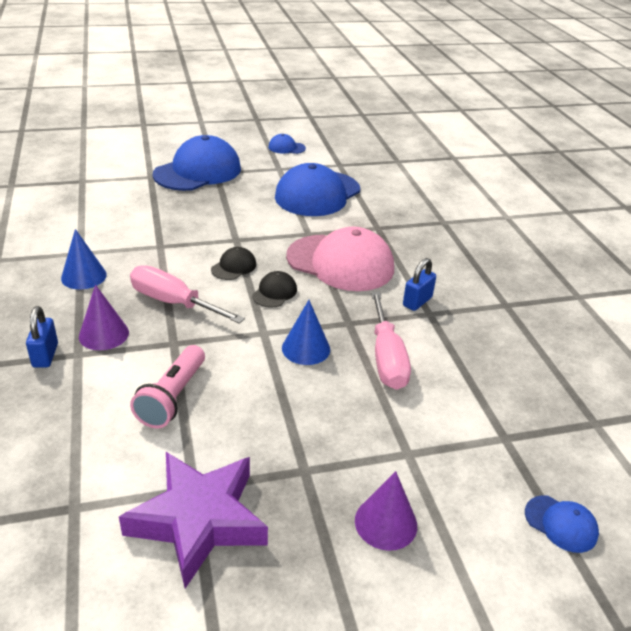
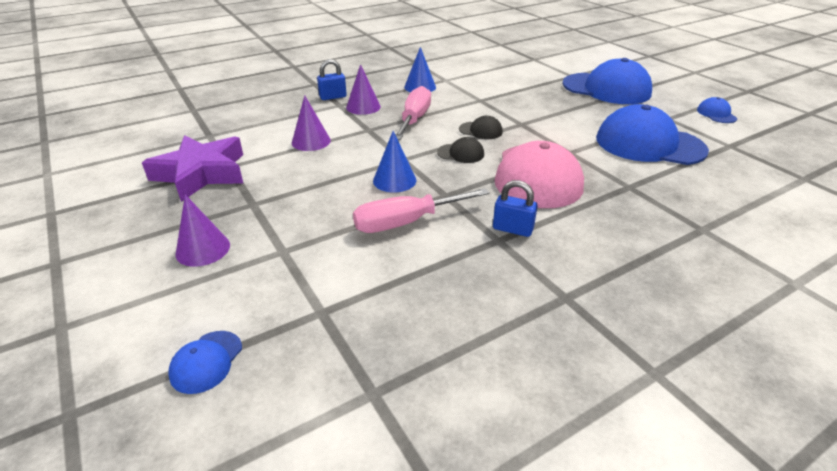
camera: 75 degrees right, 0 degrees up
pink flashlight [130,345,205,428] -> purple cone [292,96,331,151]

